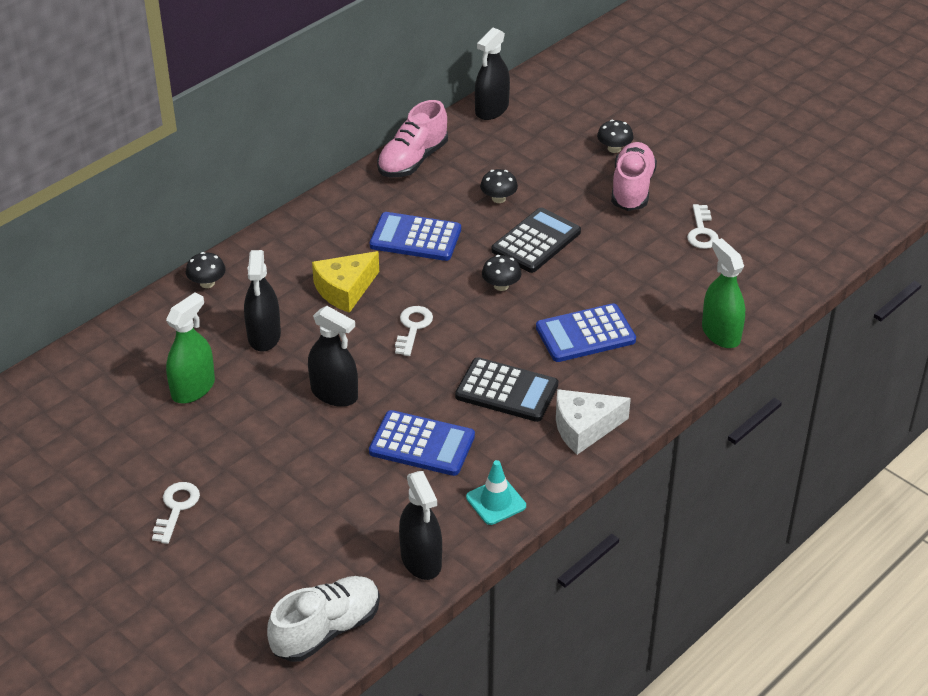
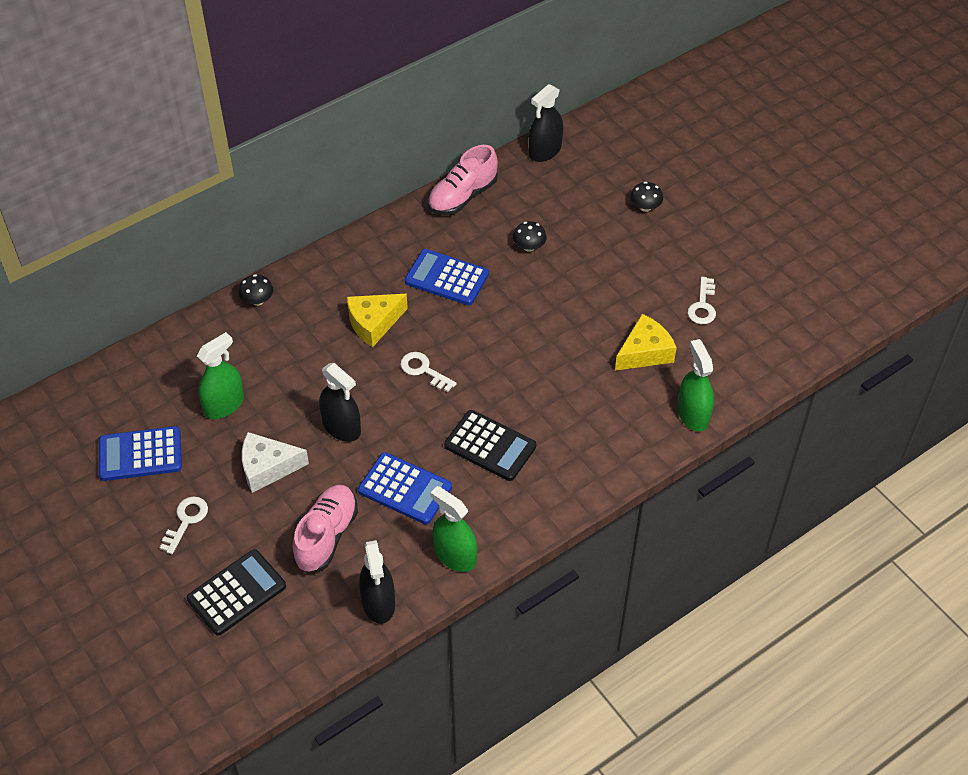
camera: 10 degrees right, 10 degrees up
black spray bottle [244,250,281,352] -> none
white shoe [267,576,380,662] -> none
white key [395,306,433,356] -> white key turned 75 degrees counterclockwise [400,352,457,392]
turquoise traffic cone [466,460,526,525] -> green spray bottle [430,486,477,572]
black mushroom [482,255,522,291] -> none
black calculator [491,208,581,273] -> black calculator moved to [187,549,286,635]
blue calculator [536,303,636,362] -> blue calculator moved to [99,426,182,481]
white cheese [556,389,631,455] -> white cheese moved to [242,432,309,493]
pink shoe [611,142,657,211] -> pink shoe moved to [292,485,358,572]
none -> yellow cheese [615,314,677,371]

